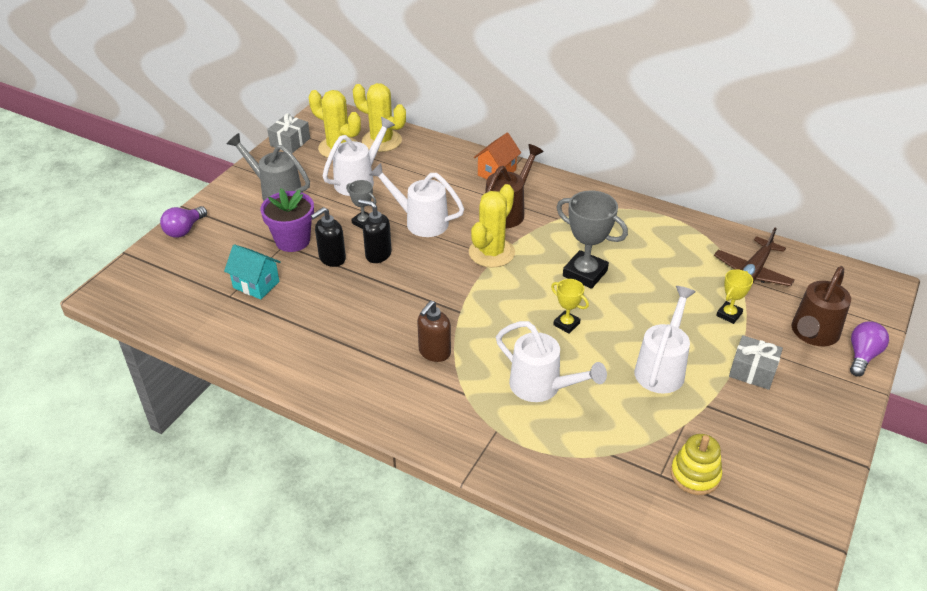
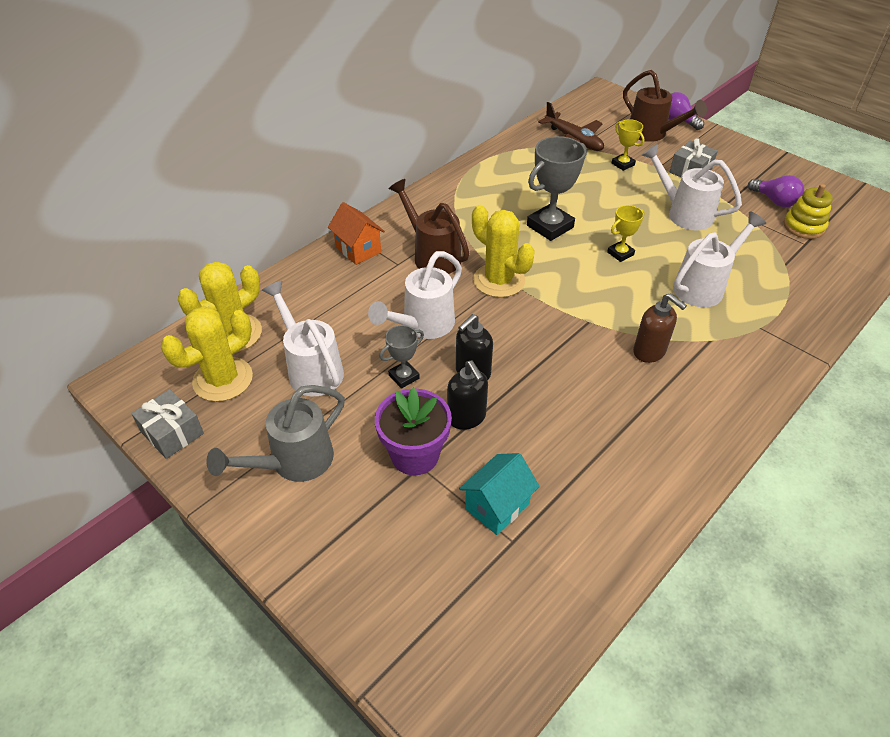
camera: 75 degrees left, 5 degrees up
purple light bulb [160,206,207,238] -> purple light bulb moved to [748,175,804,207]

